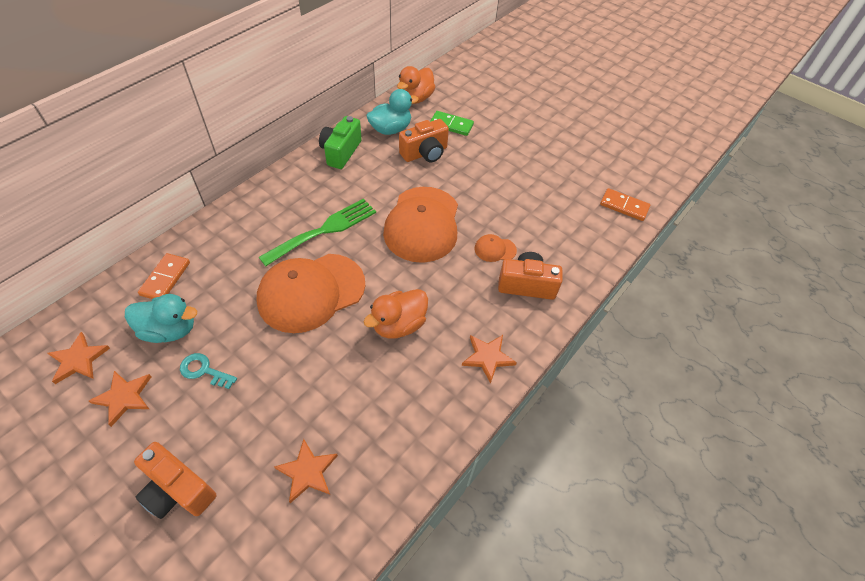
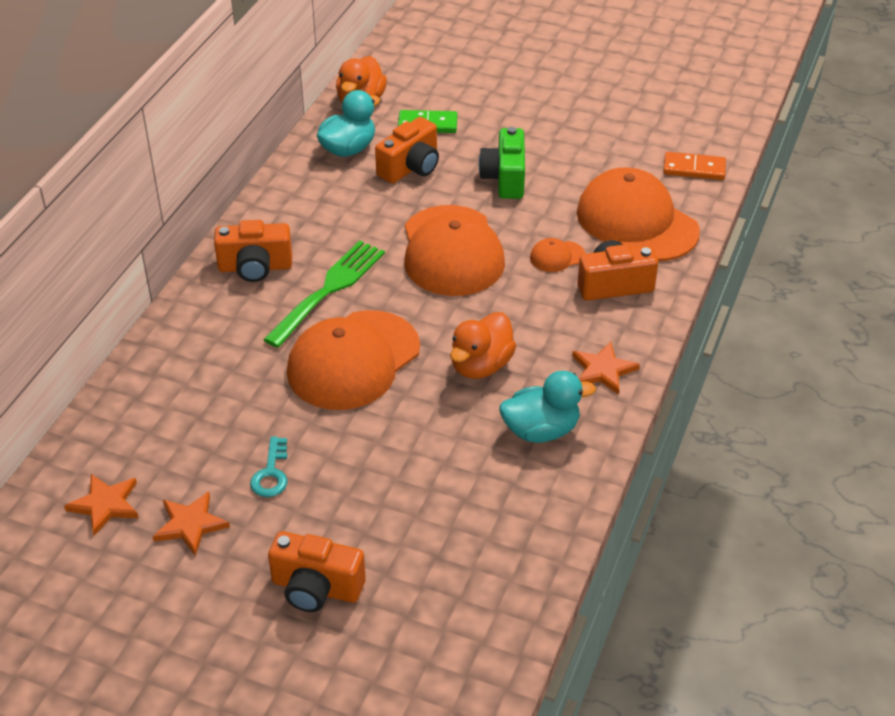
camera: 15 degrees left, 10 degrees down
turquoise duck [125,294,197,343] -> turquoise duck moved to [499,371,596,443]
orange domino [138,253,190,299] -> none
turquoise key [180,353,237,389] -> turquoise key turned 90 degrees counterclockwise [250,437,288,497]
orange star [274,439,338,503] -> none
green camera [319,116,362,169] -> green camera moved to [479,127,525,199]
none -> orange camera [214,220,292,282]
none -> orange cap [577,167,700,261]

